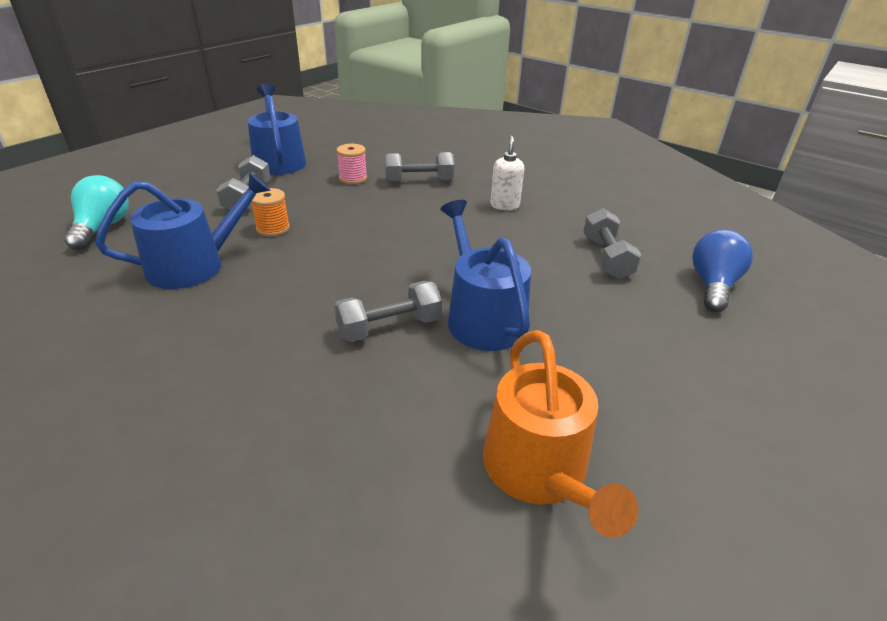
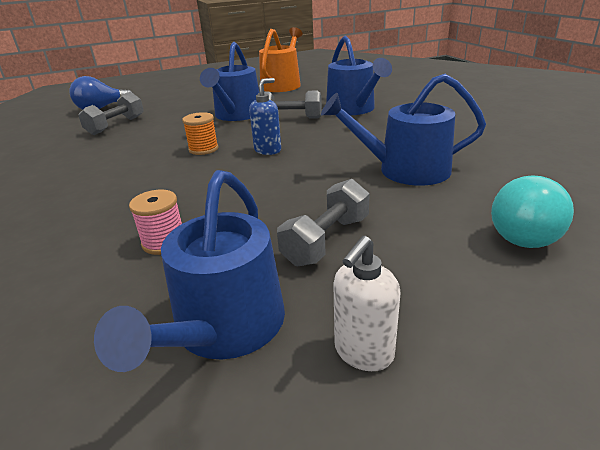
camera: 145 degrees left, 5 degrees down
orange spool [251,188,290,236] -> orange spool moved to [182,112,219,155]
grey dumbbell [385,152,454,182] -> none
white soap dispenser [490,135,524,210] -> white soap dispenser moved to [333,236,400,371]
none -> blue soap dispenser [249,78,281,155]
none -> blue watering can [326,36,392,115]

